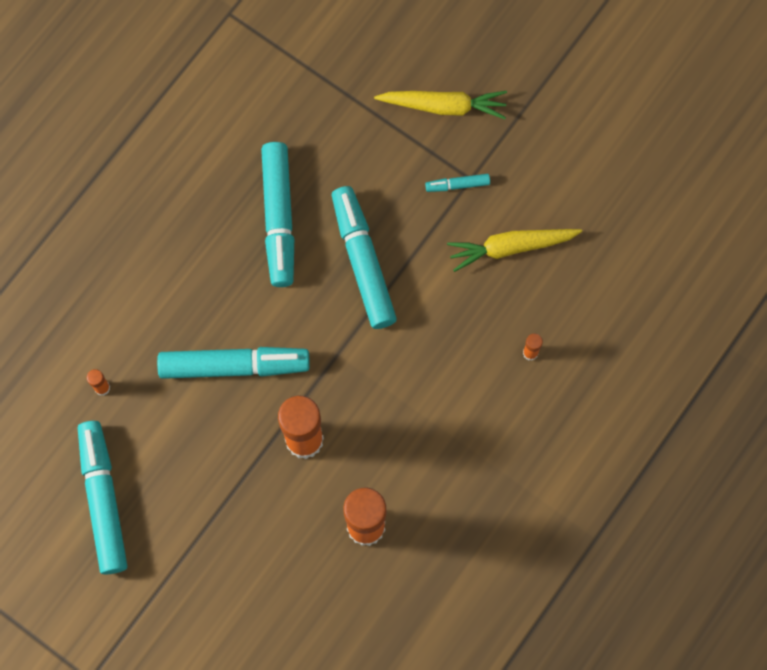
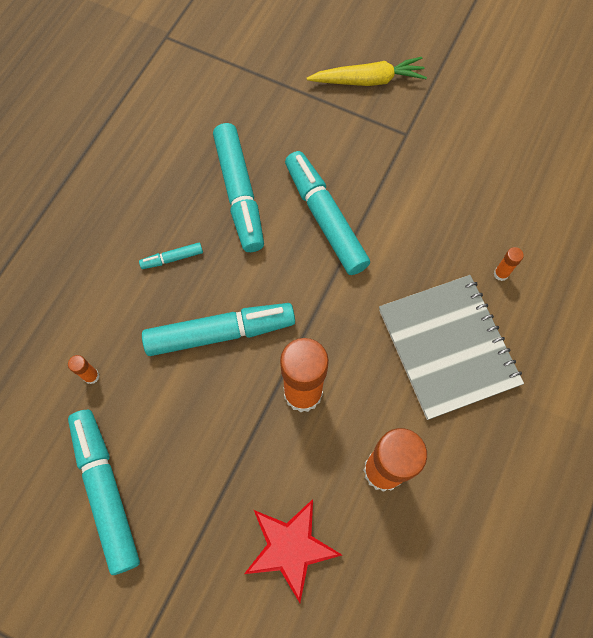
camera: 10 degrees left, 5 degrees down
turquoise marker [425,174,490,192] -> turquoise marker moved to [139,243,203,269]
yellow carrot [447,229,582,272] -> none
none -> red star [244,499,342,603]
none -> grey notebook [379,275,524,420]

